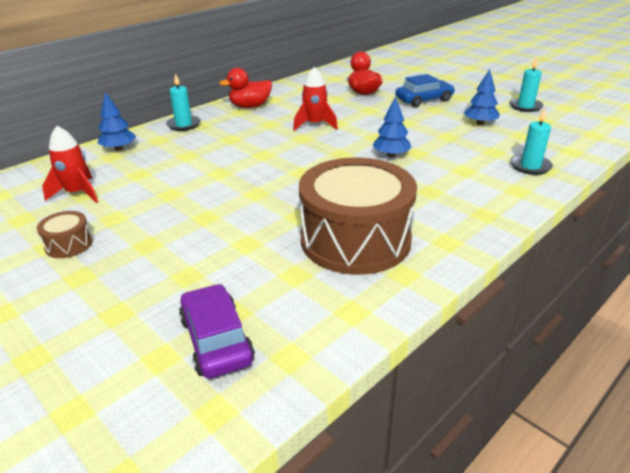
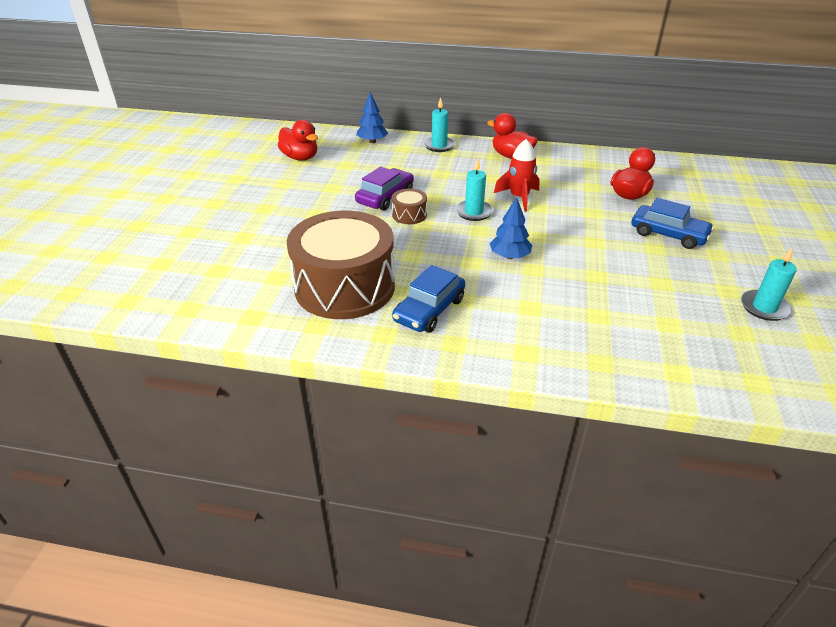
camera: 55 degrees right, 5 degrees up
brown drum [37,211,93,258] -> brown drum moved to [392,189,427,224]
red rocket [42,126,98,203] -> red duck [278,120,318,161]
purple car [179,284,255,379] -> purple car moved to [355,166,414,211]
blue tree [464,69,500,125] -> none
turquoise candle [510,108,553,175] -> turquoise candle moved to [455,158,493,221]
none -> blue car [392,265,465,332]

